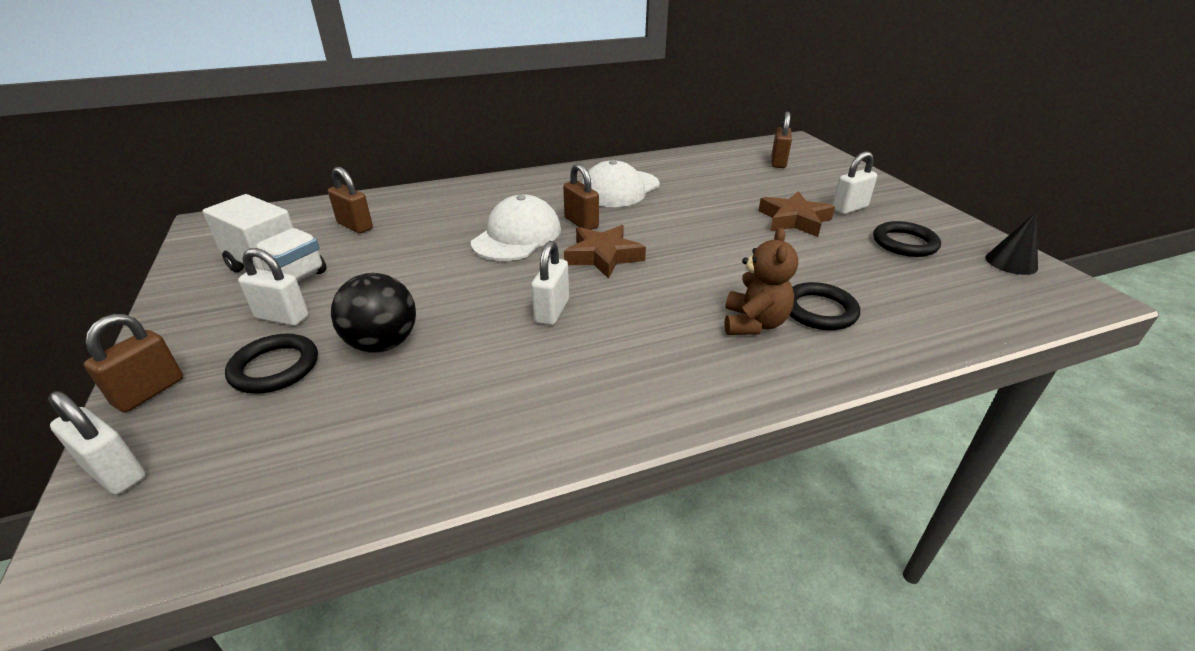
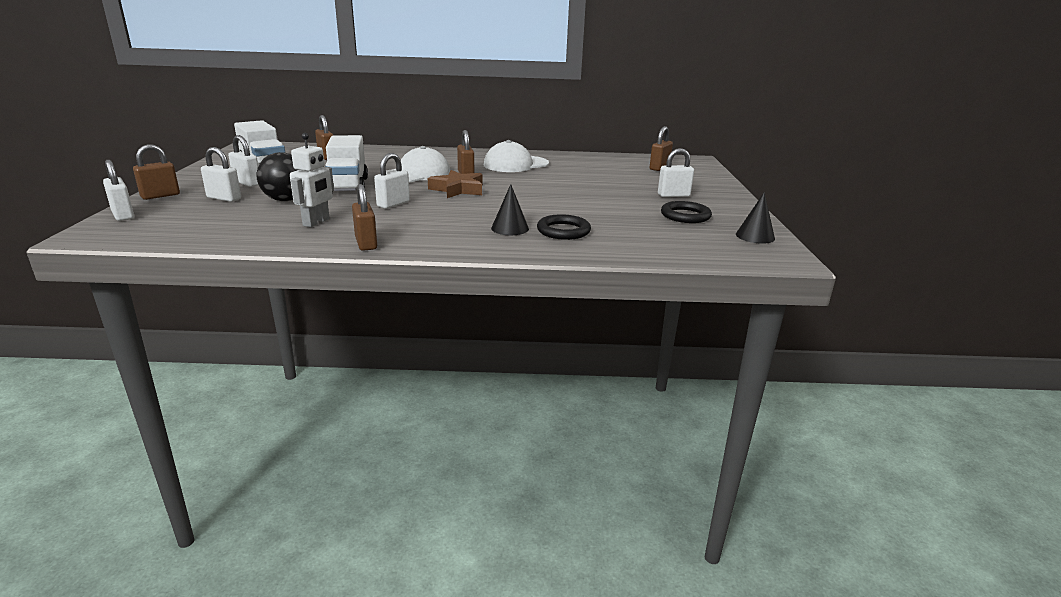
camera: 20 degrees right, 10 degrees down
black ring [225,334,318,394] -> white padlock [201,147,241,202]
brown teddy bear [724,228,798,335] -> black cone [491,184,529,235]
brown star [759,191,835,237] -> none
none -> white robot [290,133,334,227]
none -> white truck [325,135,368,193]
none -> brown padlock [352,184,377,251]

